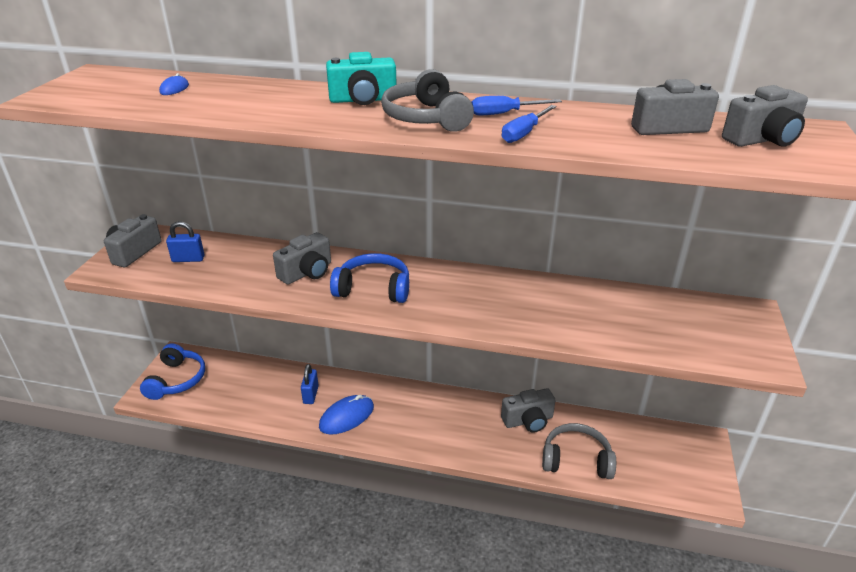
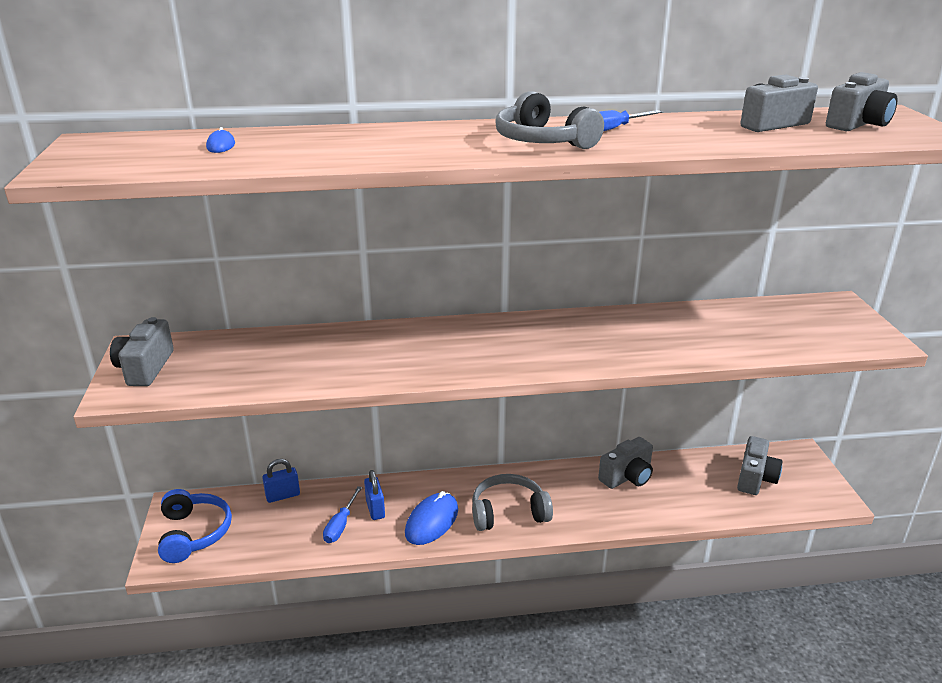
camera: 20 degrees left, 5 degrees down
blue padlock [166,221,205,262] -> blue padlock moved to [262,459,300,503]
grey camera [273,232,331,285] -> grey camera moved to [737,436,782,495]
turquoise camera [326,52,397,105] -> none
blue headphones [330,253,409,303] -> none
blue screwdriver [502,105,557,143] -> blue screwdriver moved to [323,486,362,543]
grey headphones [542,423,616,479] -> grey headphones moved to [472,474,553,531]

